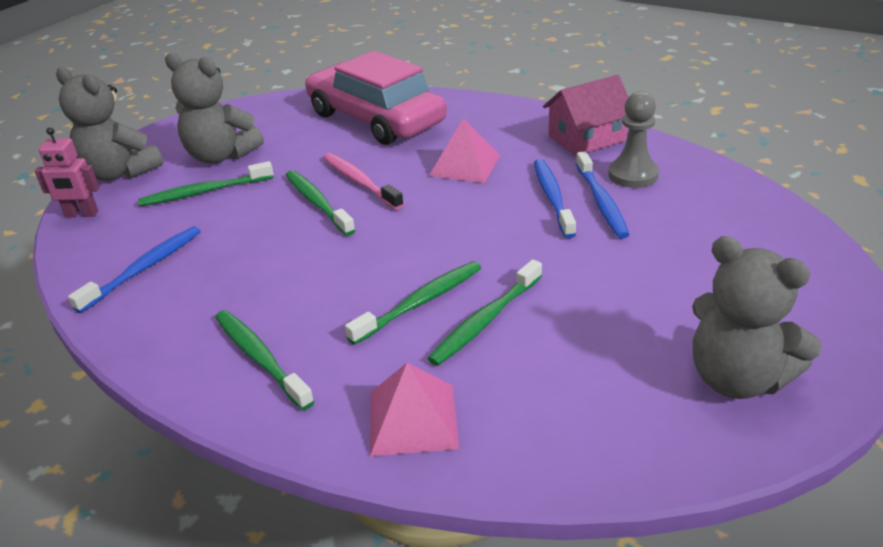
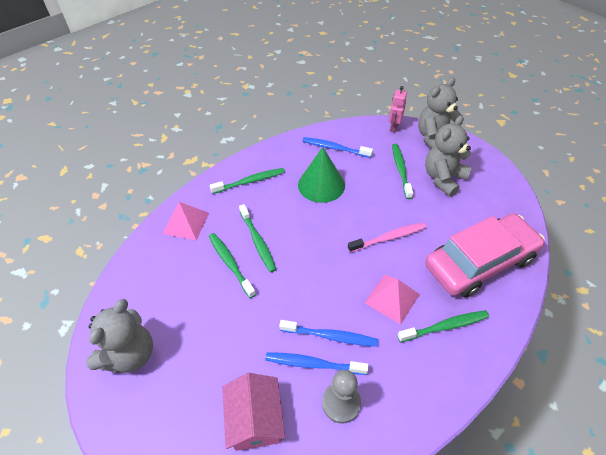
camera: 105 degrees right, 15 degrees up
blue toothbrush [68,226,201,313] -> blue toothbrush turned 150 degrees clockwise [303,137,373,158]
green toothbrush [286,170,355,236] -> green toothbrush moved to [397,310,489,342]
pink house [543,75,628,156] -> pink house moved to [222,373,285,451]
grey teddy bear [692,236,822,399] -> grey teddy bear turned 150 degrees clockwise [86,299,153,373]
none -> green cone [298,147,345,203]

